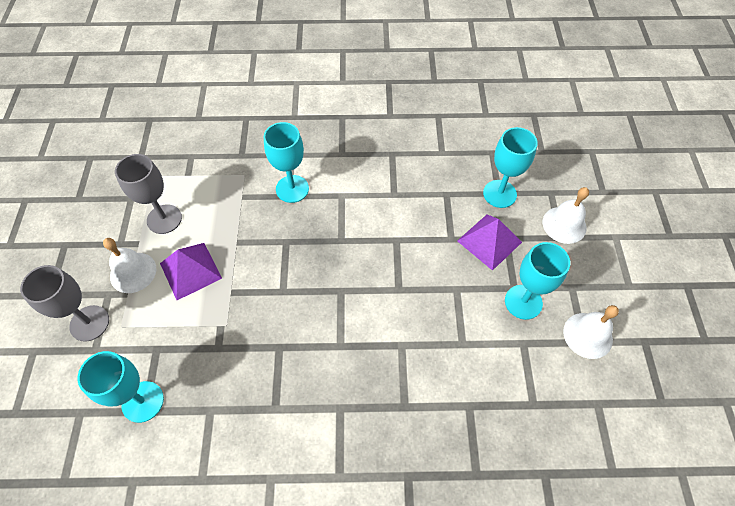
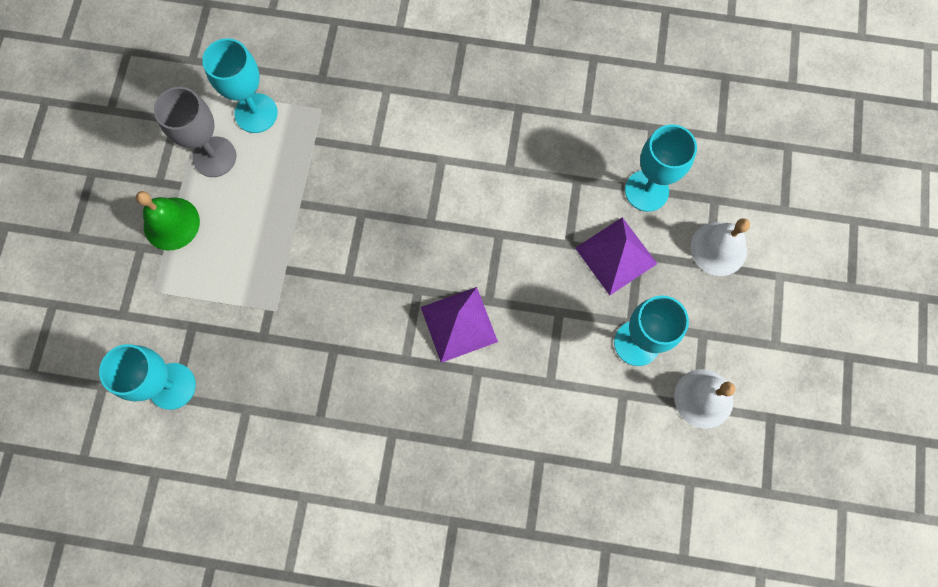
camera: 10 degrees right, 15 degrees up
grey goblet [20,265,109,342] -> none
white bell [103,238,156,293] -> green bell [136,191,200,251]
purple pyramid [160,243,222,300] -> purple pyramid moved to [421,287,498,363]
turquoise goblet [264,122,309,203] -> turquoise goblet moved to [202,38,278,133]

